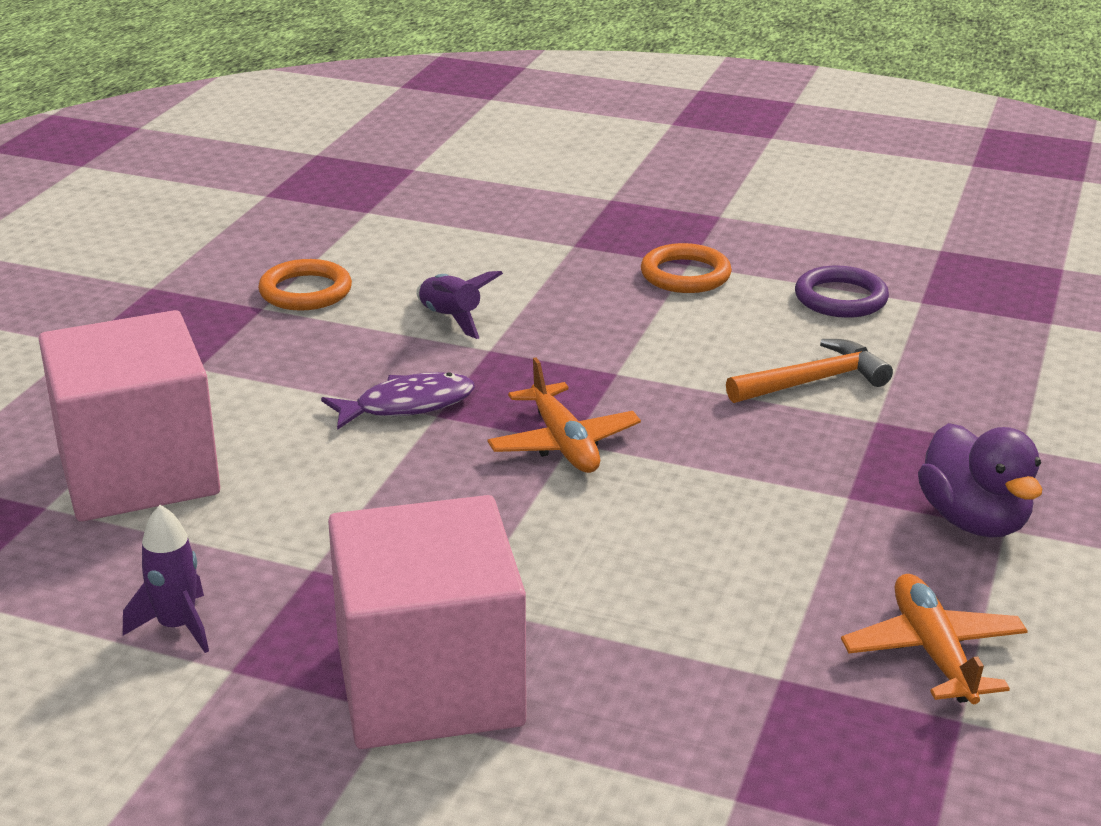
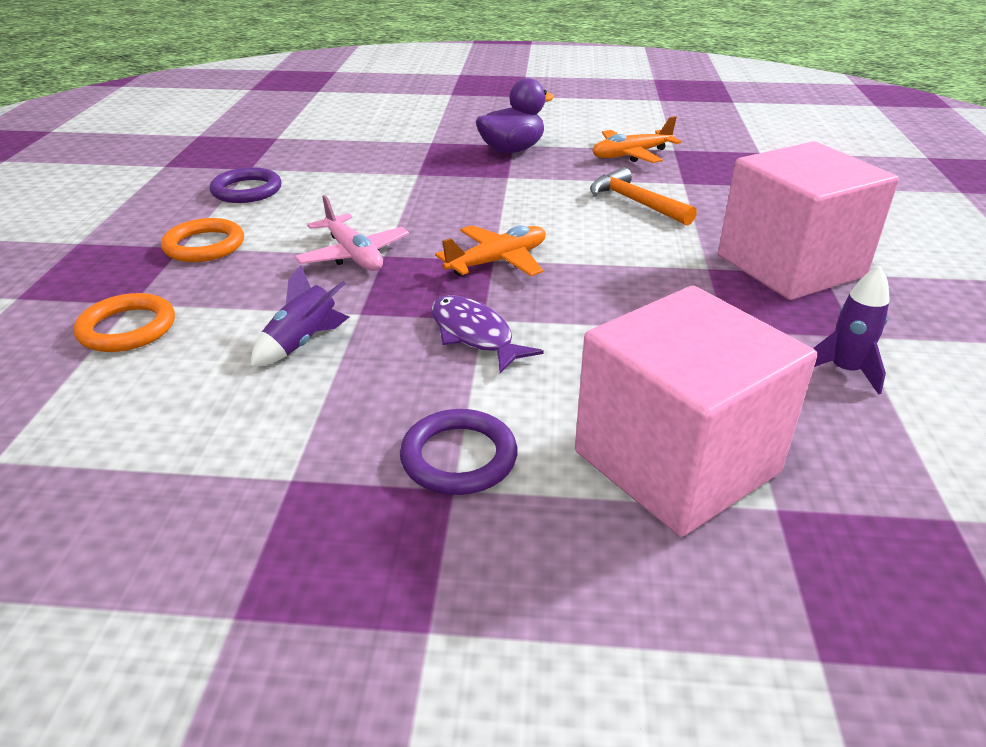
camera: 105 degrees left, 5 degrees up
orange ring [258,259,352,310] -> orange ring moved to [73,293,175,352]
orange hammer [726,339,893,403] -> orange hammer moved to [590,167,697,226]
none -> pink plane [294,195,409,271]
none -> purple ring [400,409,518,495]

